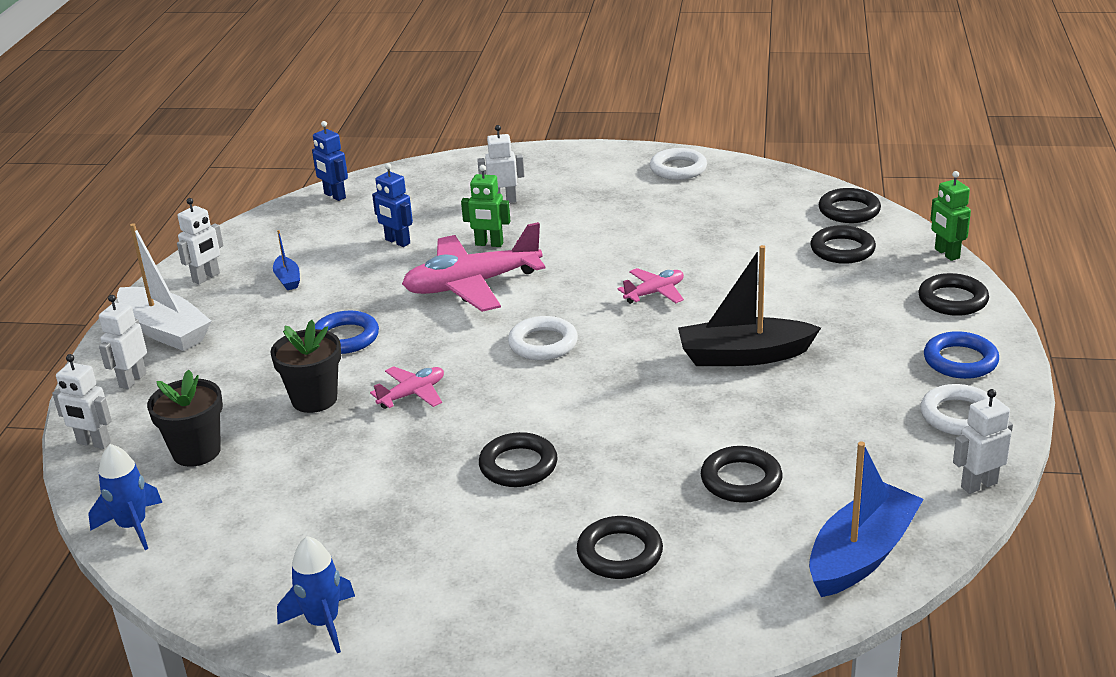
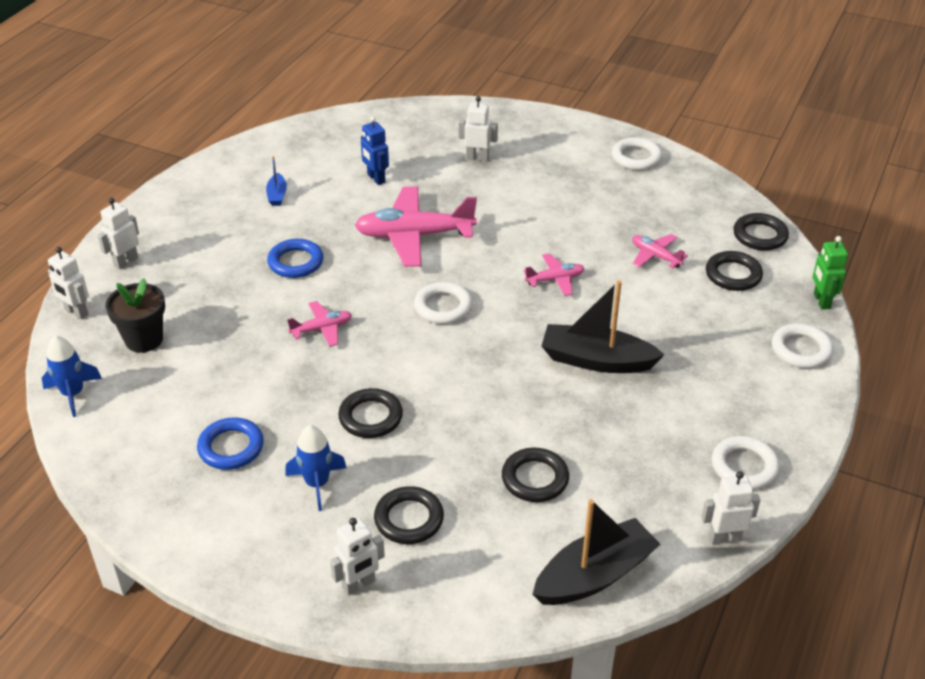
camera: 15 degrees right, 10 degrees up
white boat [117,223,211,351] -> none
white robot [177,198,224,284] -> white robot moved to [330,518,385,595]
black flower pot [270,320,341,413] -> none
blue rocket [277,536,355,653] -> blue rocket moved to [285,425,347,511]
blue robot [312,121,348,201] -> none
green robot [461,165,510,247] -> none
blue boat [809,441,924,597] -> black boat [532,499,660,605]
black ring [918,273,989,316] -> white ring [772,323,834,368]
blue ring [924,331,999,379] -> blue ring moved to [197,417,264,470]
none -> pink plane [632,234,688,269]

